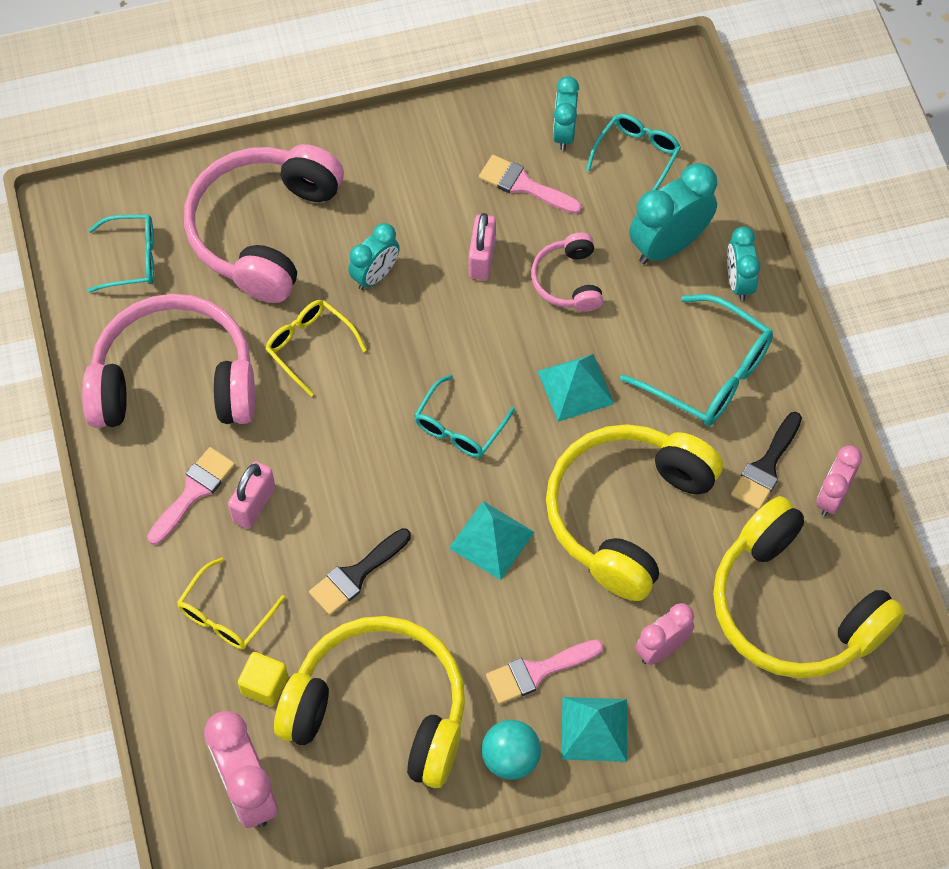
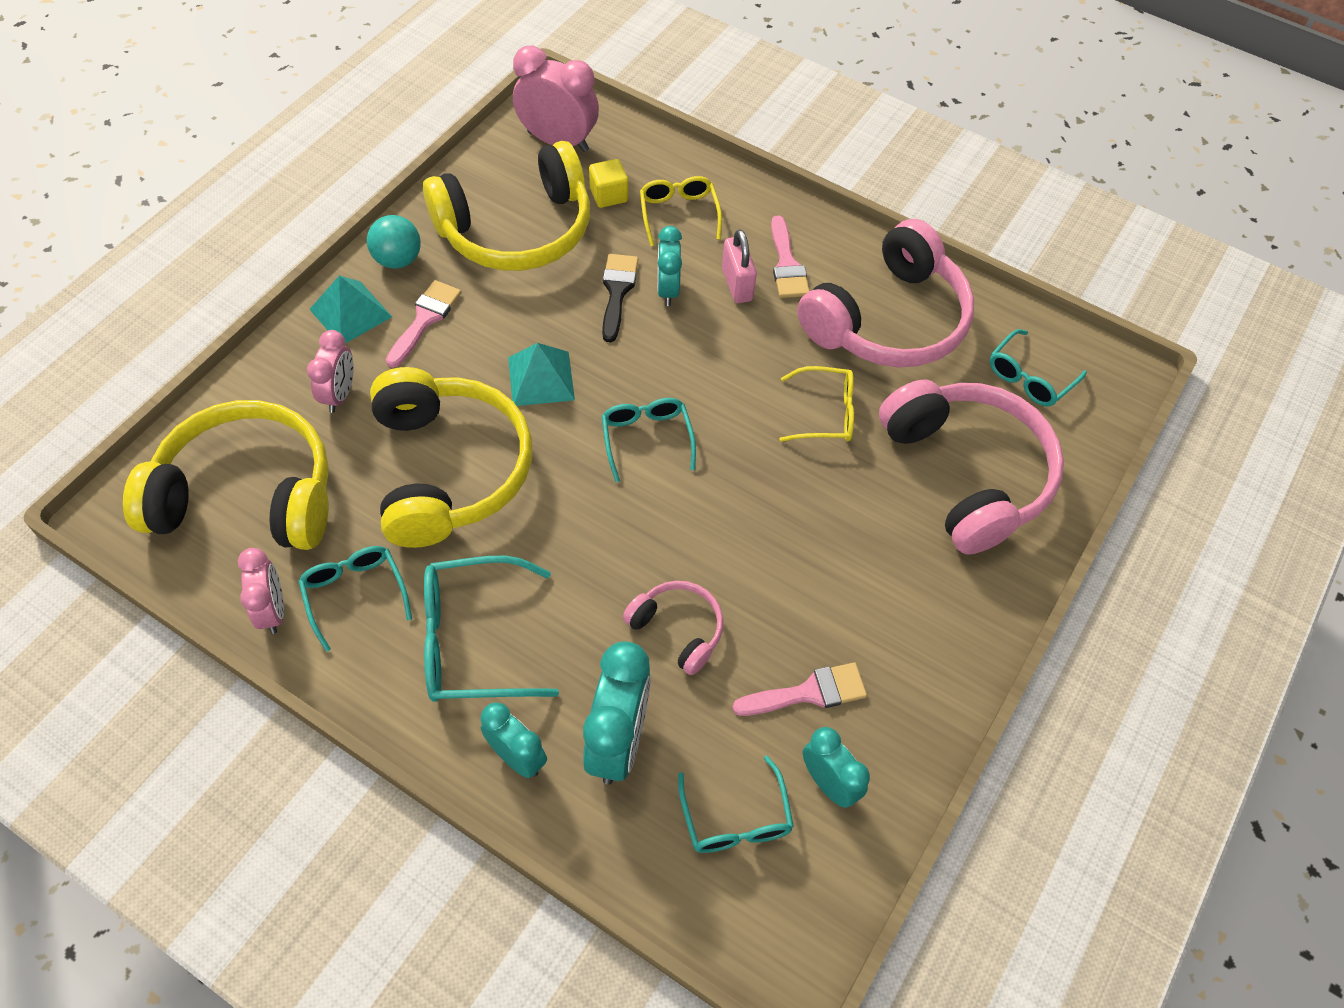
camera: 135 degrees right, 5 degrees down
turquoise clock [348,223,400,290] -> turquoise clock moved to [657,226,682,306]
pink padlock [469,213,496,280] -> none
turquoise pyramid [538,354,614,422] -> none
black brush [731,412,802,510] -> turquoise glasses [298,546,412,652]

